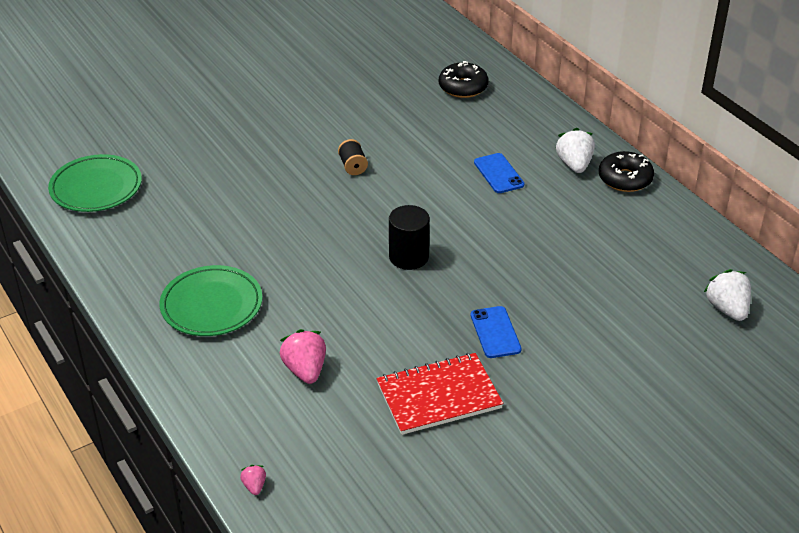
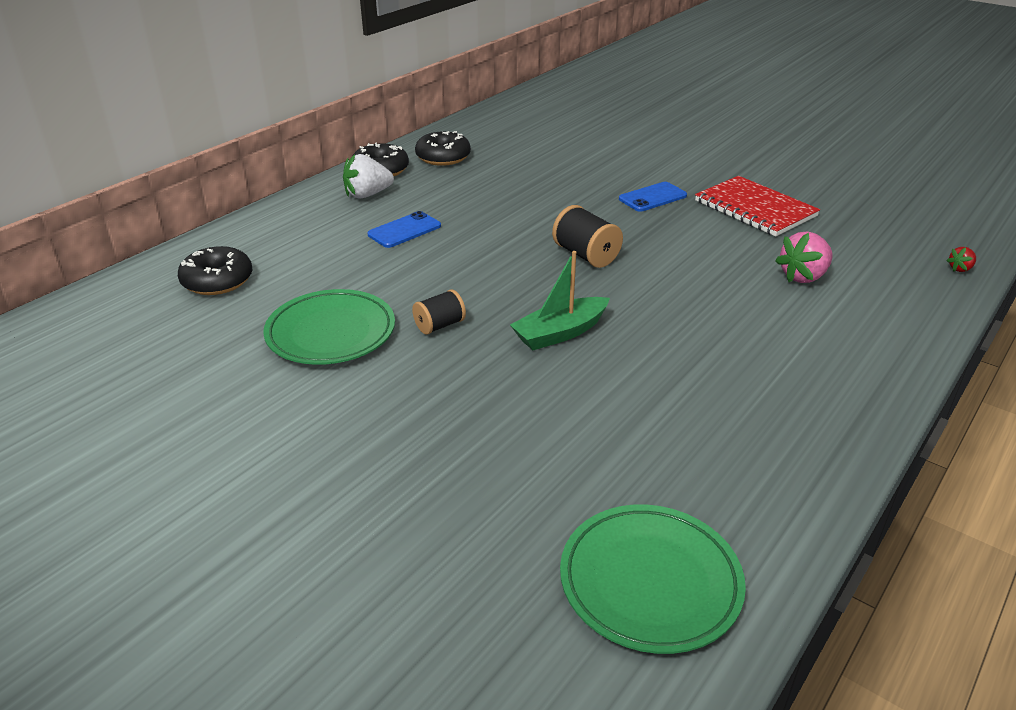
camera: 110 degrees left, 5 degrees down
green plate [160,265,262,336] -> green plate moved to [263,289,395,365]
pink strawberry [240,465,266,495] -> red strawberry [946,247,976,272]
black cylinder [389,205,430,270] -> black spool [552,205,623,268]
white strawberry [704,269,751,321] -> none
none -> black donut [415,131,471,166]
none -> green boat [510,251,610,350]

